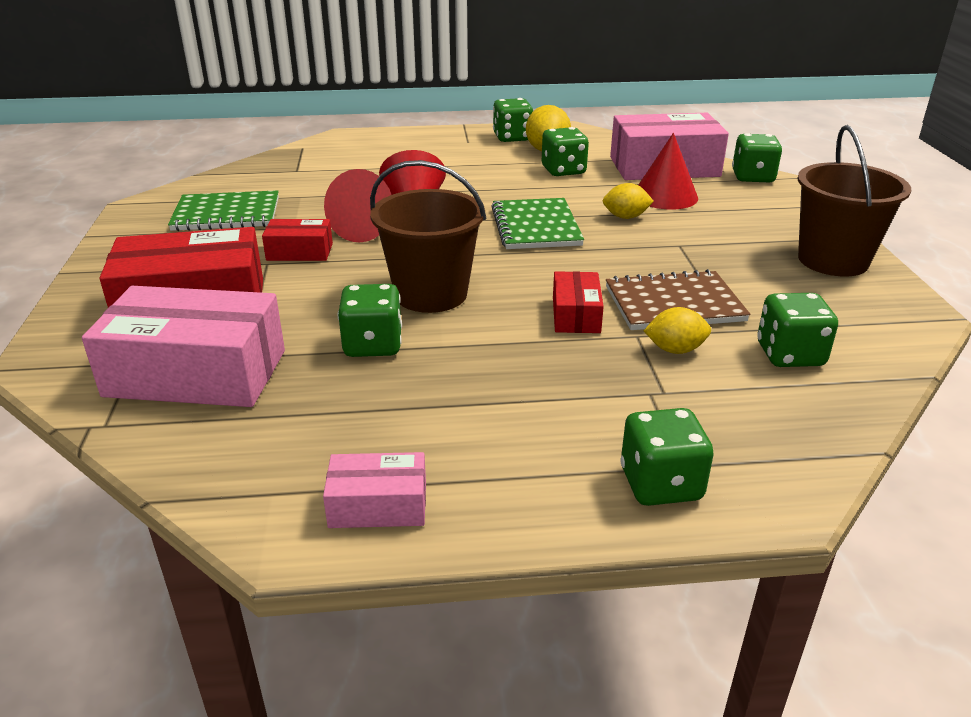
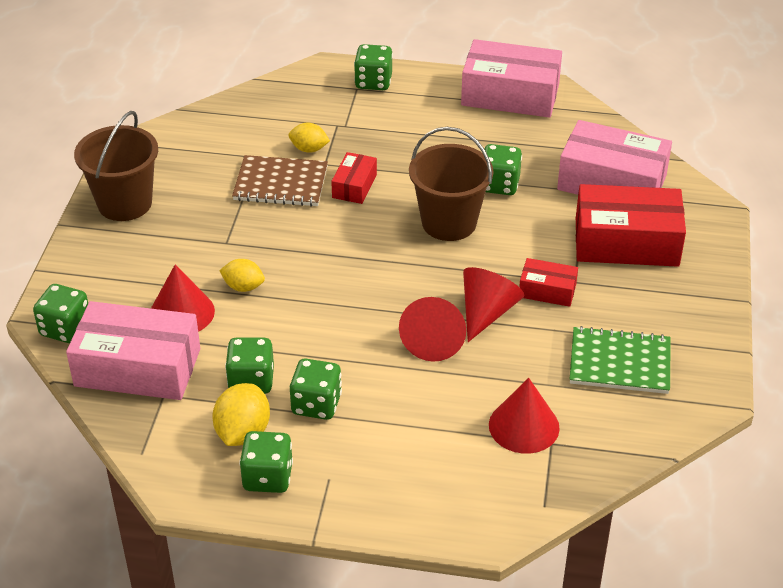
camera: 165 degrees left, 10 degrees up
pink box [323,452,426,528] -> pink box [461,39,562,118], size x2.00
green notebook [491,198,584,249] -> none
green dice [757,293,838,367] -> green dice moved to [290,358,342,420]
none -> red cone [489,378,560,454]

